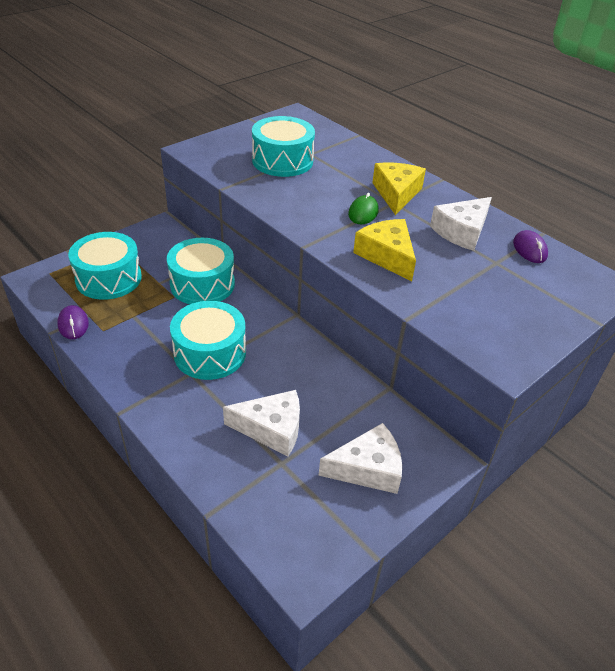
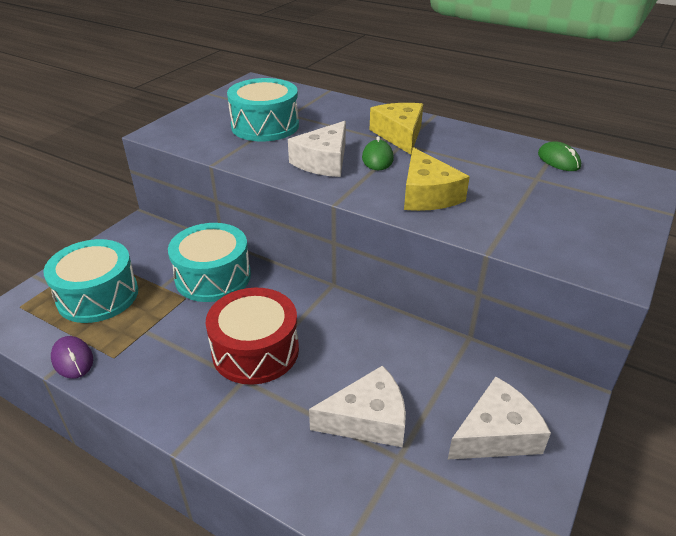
camera: 15 degrees left, 5 degrees down
turquoise drum [170,301,246,380] -> red drum [205,288,299,385]
yellow cheese [353,219,416,282] -> yellow cheese turned 150 degrees counterclockwise [404,147,470,211]
white cheese [430,197,492,251] -> white cheese moved to [288,121,346,177]
purple mouse [513,230,548,263] -> green mouse [538,142,581,171]

